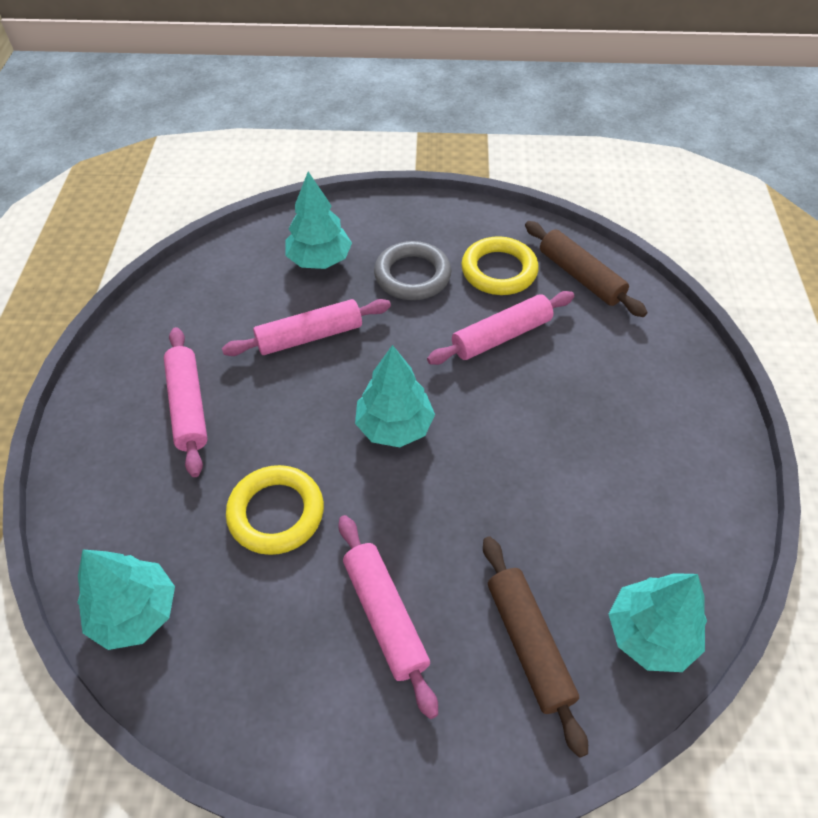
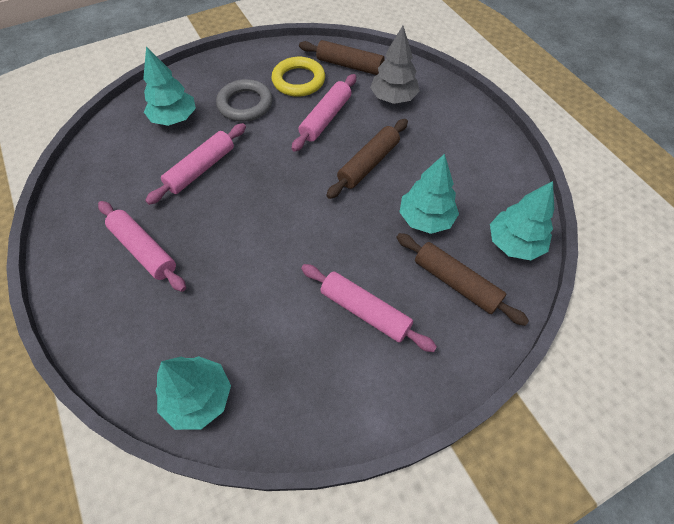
camera: 30 degrees left, 5 degrees up
yellow ring [226,465,324,555] -> none
turquoise tree [355,345,435,447] -> turquoise tree moved to [399,154,459,234]
none -> brown rolling pin [326,119,408,199]
none -> grey tree [370,26,420,104]

